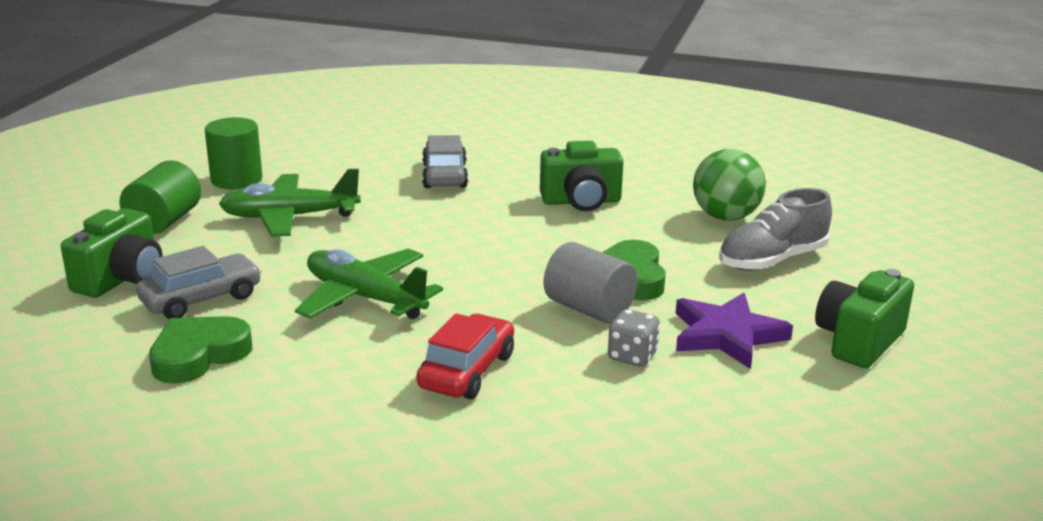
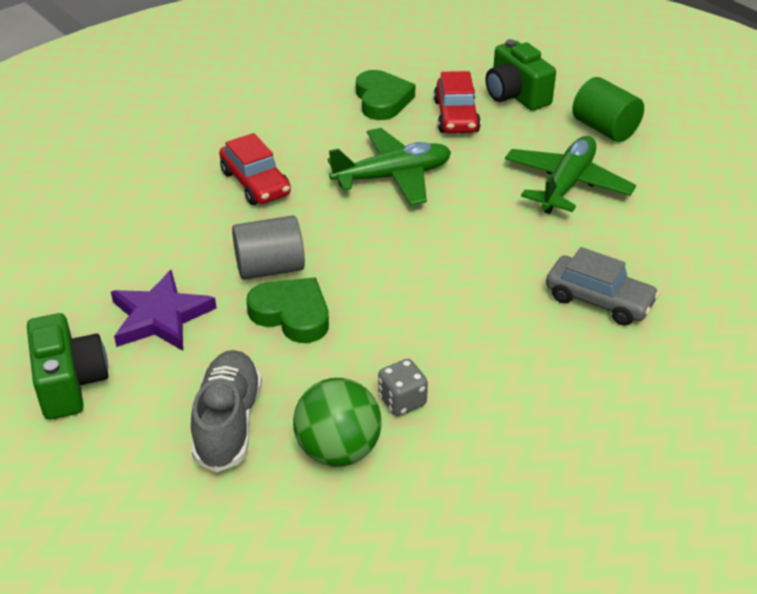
camera: 125 degrees right, 15 degrees up
grey car [136,246,262,319] -> red car [434,71,481,133]
green cylinder [205,117,262,189] -> none
green camera [540,141,623,211] -> none
grey dice [608,309,660,367] -> grey dice moved to [378,359,428,416]

